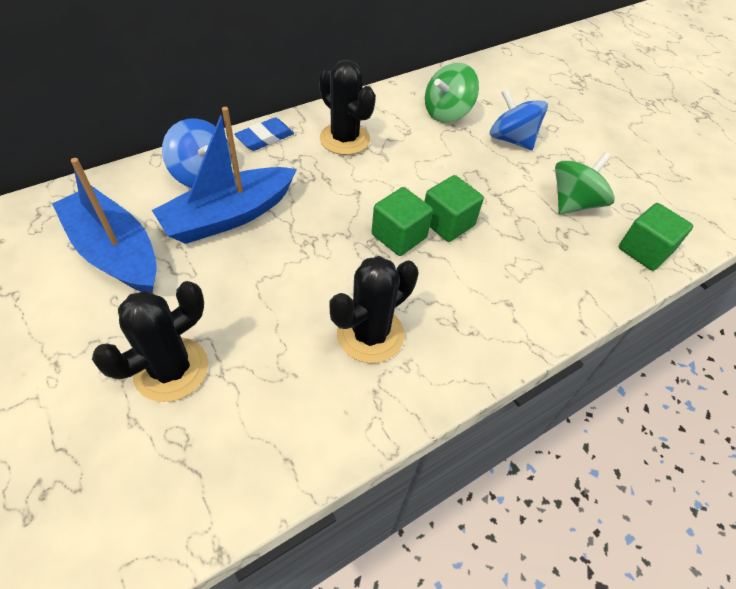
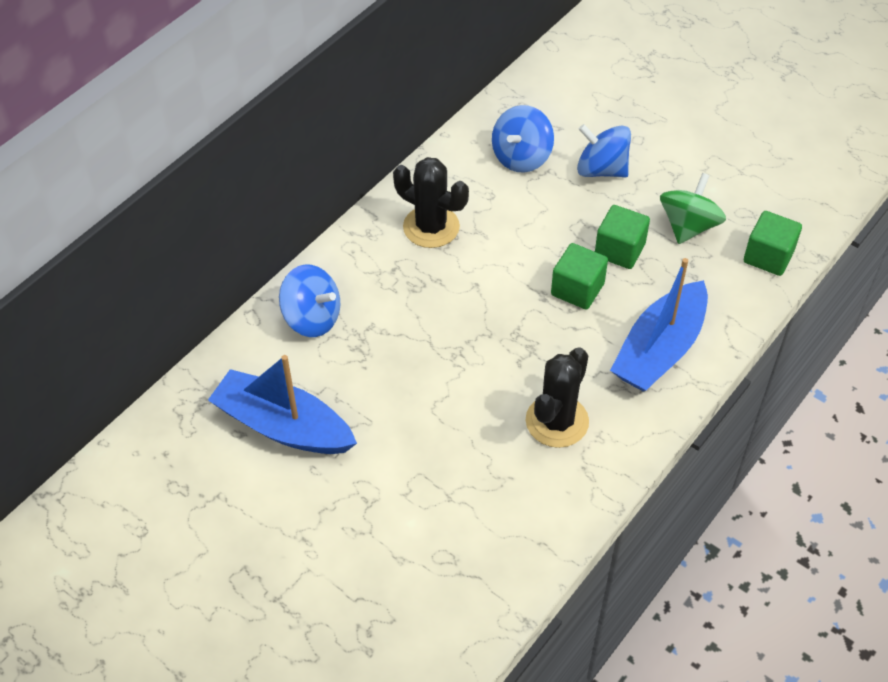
camera: 15 degrees left, 0 degrees up
black cactus [92,281,208,402] -> none
blue boat [152,107,297,244] -> blue boat moved to [610,258,708,392]
blue eraser [234,118,294,151] -> none
green cube [372,187,433,256] -> green cube moved to [595,205,650,269]
green spinning top [425,63,479,123] -> blue spinning top [492,105,554,173]

